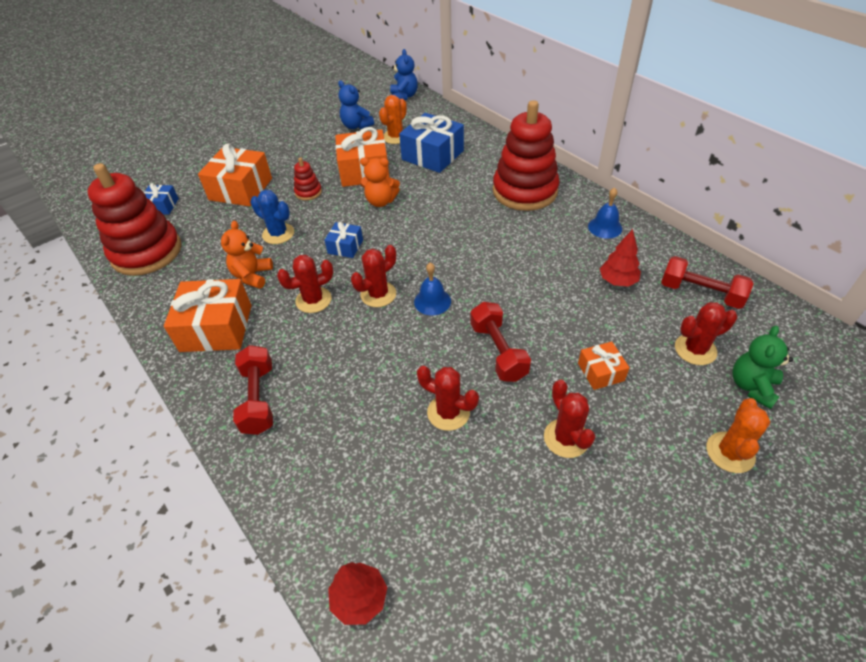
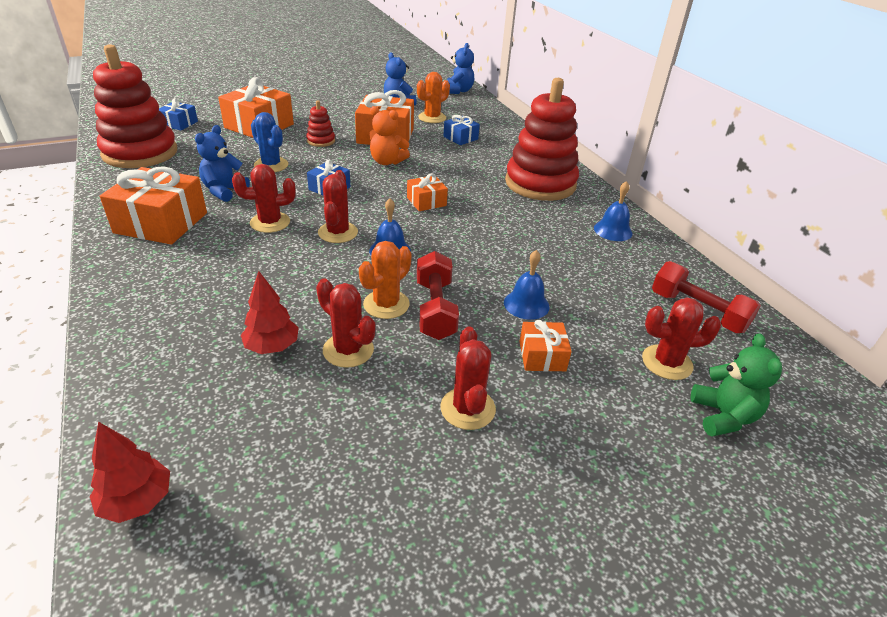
camera: 10 degrees right, 10 degrees down
orange teddy bear [221,221,273,289] -> blue teddy bear [195,125,250,202]
red dumbbell [233,345,273,435] -> none
red cactus [351,245,396,307] -> red cactus turned 60 degrees counterclockwise [318,170,358,243]
blue gift [399,113,464,173] -> blue gift [444,115,480,145], size x0.52
red tree [600,229,641,287] -> red tree moved to [241,271,299,354]
orange cactus [706,398,770,473] -> orange cactus moved to [359,241,411,319]
green teddy bear [733,326,793,409] -> green teddy bear turned 135 degrees clockwise [691,333,782,437]
none -> orange gift [407,173,448,211]
none -> blue bell [504,250,550,320]

